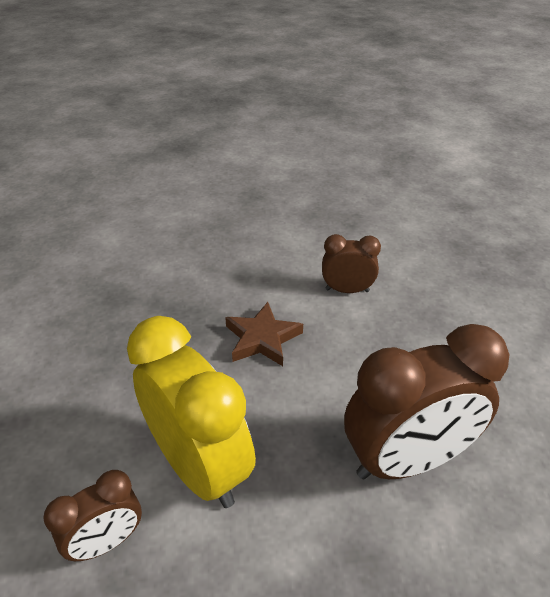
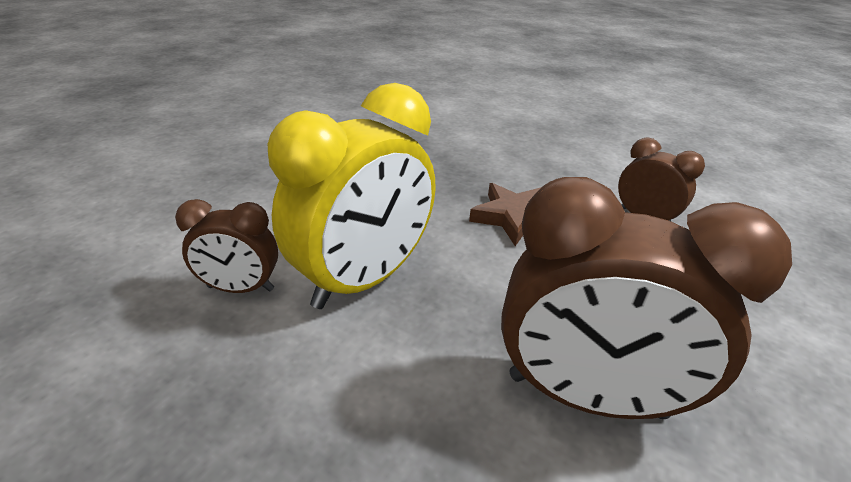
camera: 35 degrees right, 5 degrees down
yellow clock [127,316,256,508] -> yellow clock turned 45 degrees clockwise [268,83,436,309]

